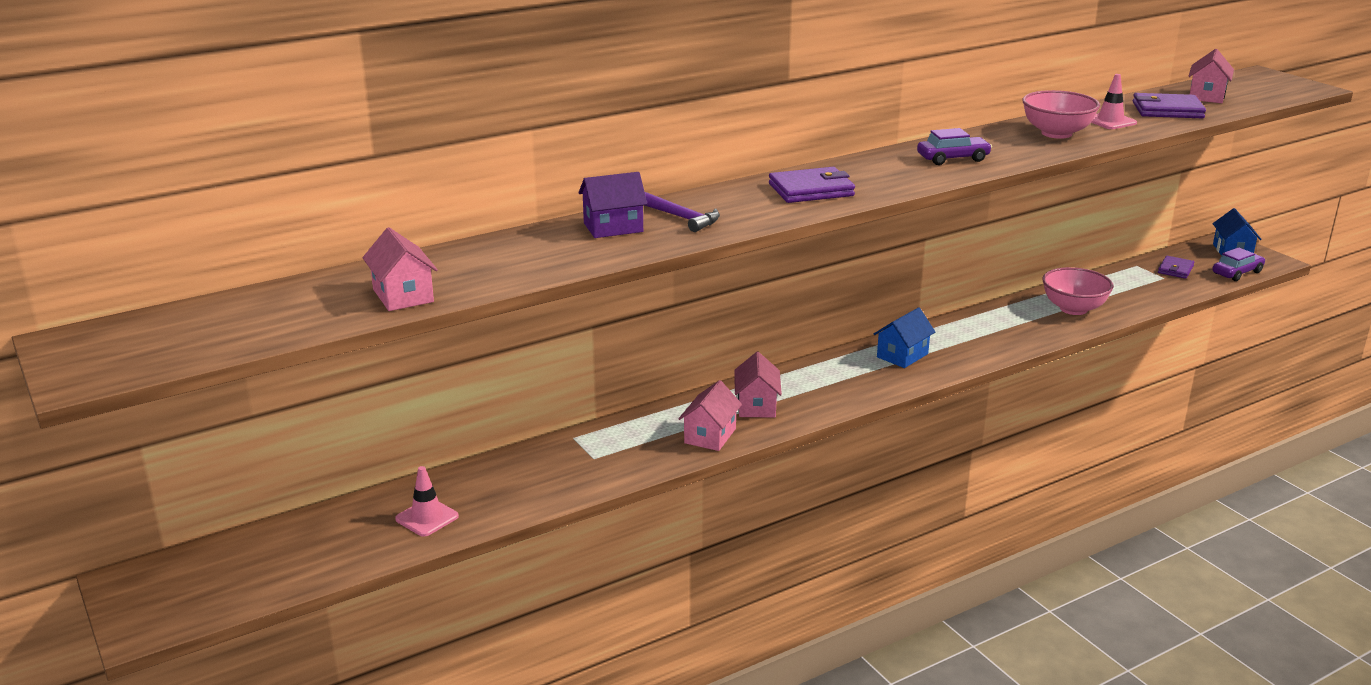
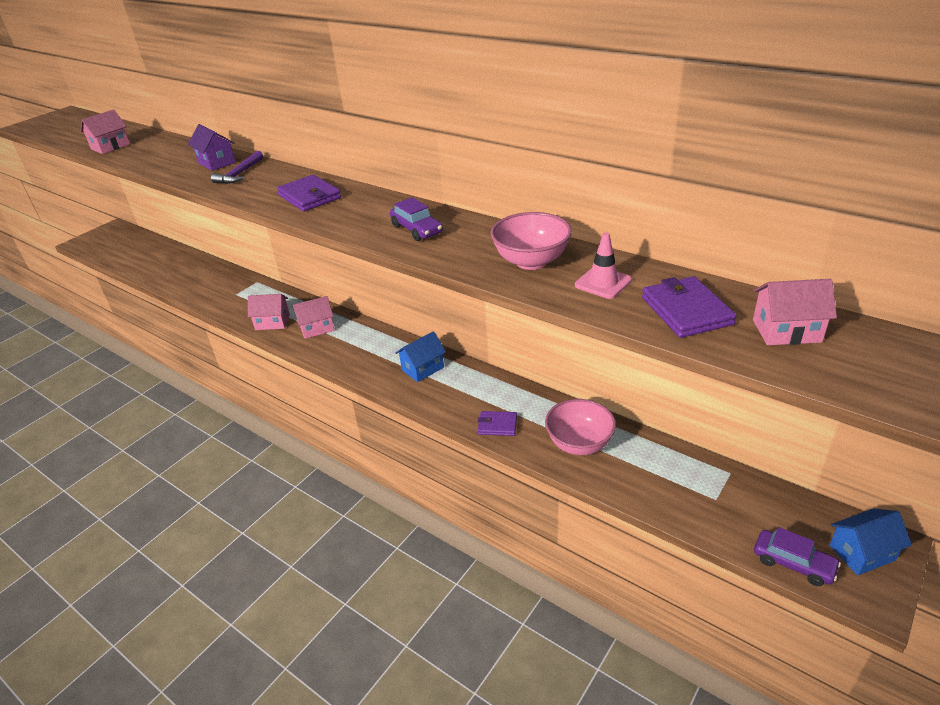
camera: 70 degrees right, 10 degrees up
pink traffic cone [395,466,459,537] -> none
blue house [874,307,935,368] -> blue house turned 60 degrees counterclockwise [396,331,446,382]
purple wallet [1158,256,1194,279] -> purple wallet moved to [478,411,517,436]

